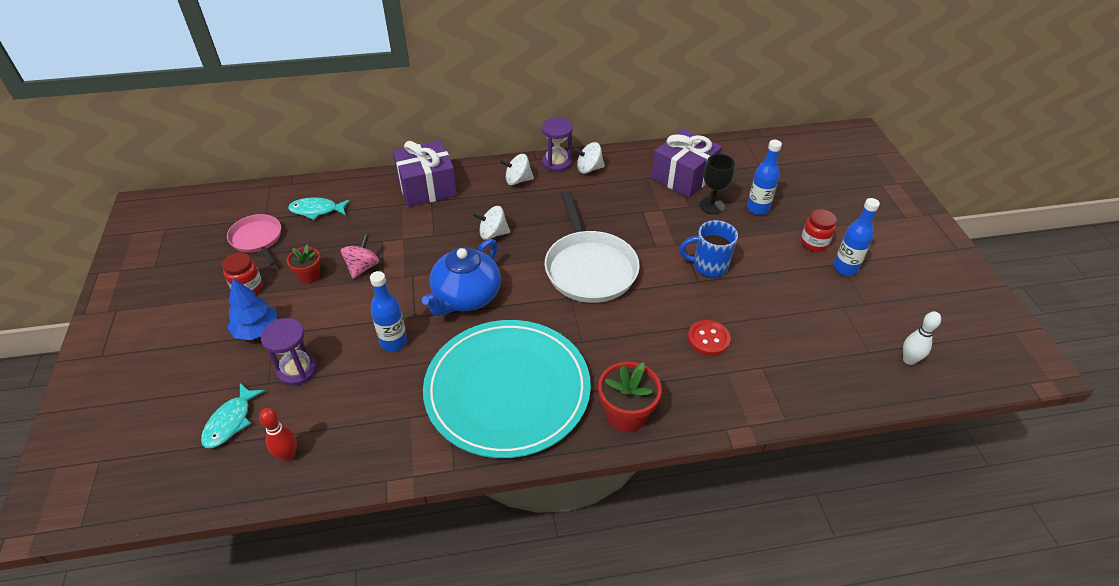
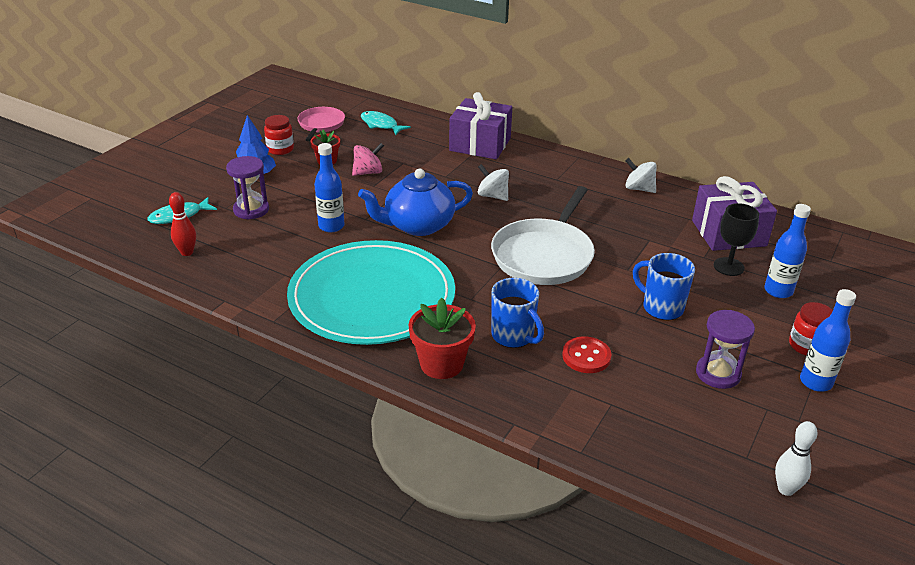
camera: 40 degrees right, 10 degrees down
white spinning top [500,154,534,185] -> none
purple hourglass [542,118,573,172] -> purple hourglass moved to [696,310,755,389]
none -> blue mug [491,278,544,348]

